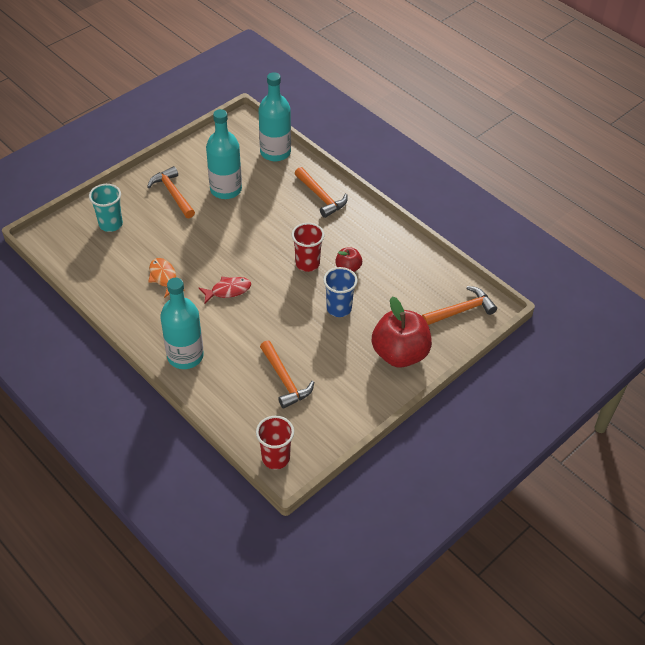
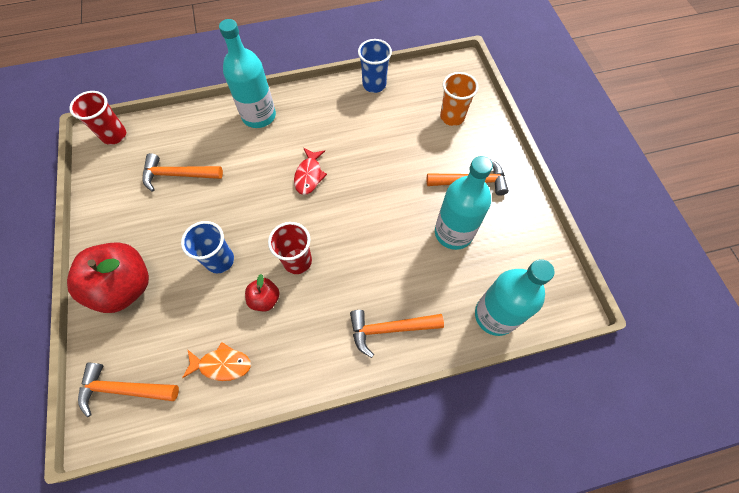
camera: 120 degrees right, 15 degrees up
turquoise cup [89,184,123,232] -> orange cup [440,72,478,126]
orange fish [148,258,185,298] -> orange fish moved to [182,342,251,381]
orange hammer [422,286,497,325] -> orange hammer turned 90 degrees clockwise [78,363,179,417]
none -> blue cup [358,39,392,93]

